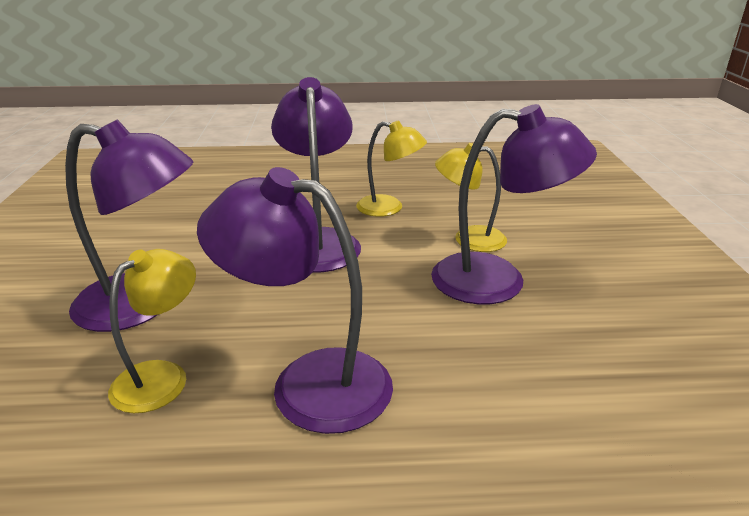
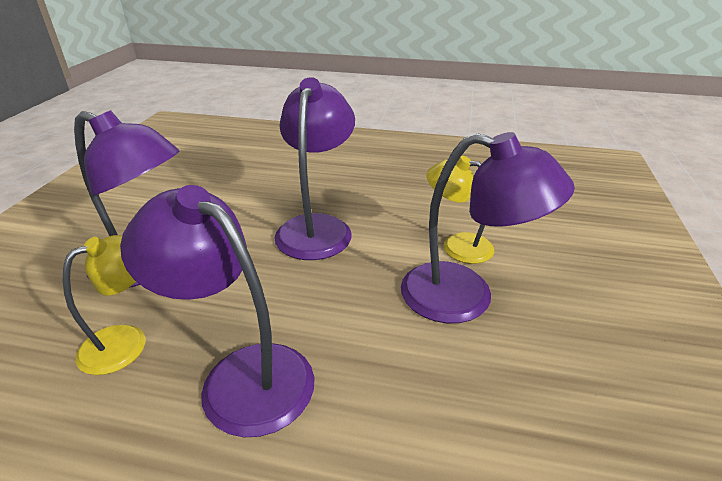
camera: 15 degrees right, 5 degrees up
yellow lamp [356,120,427,217] -> none

